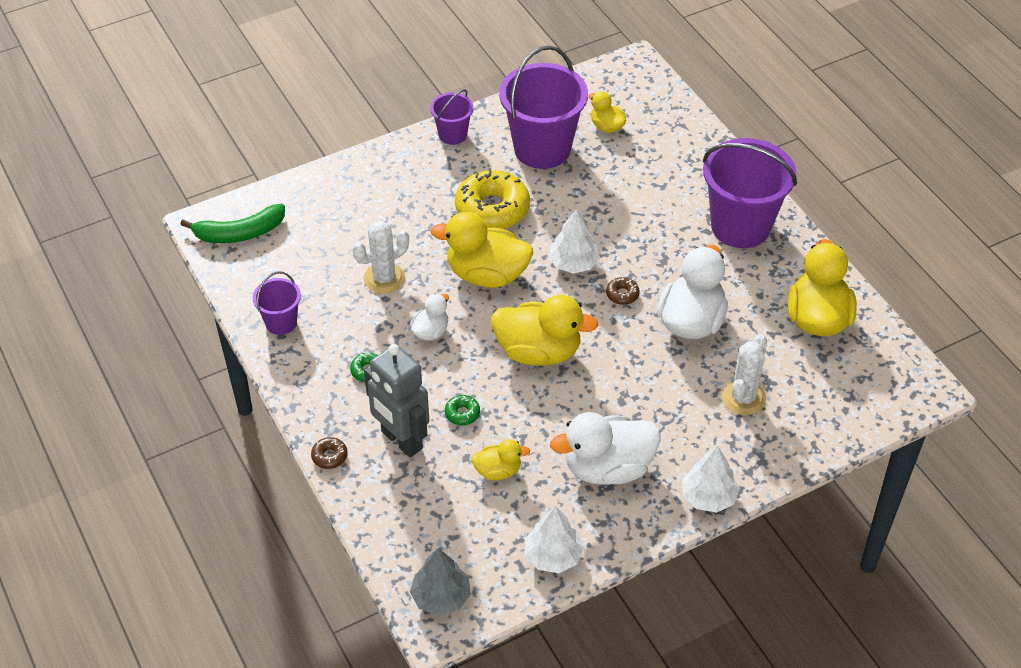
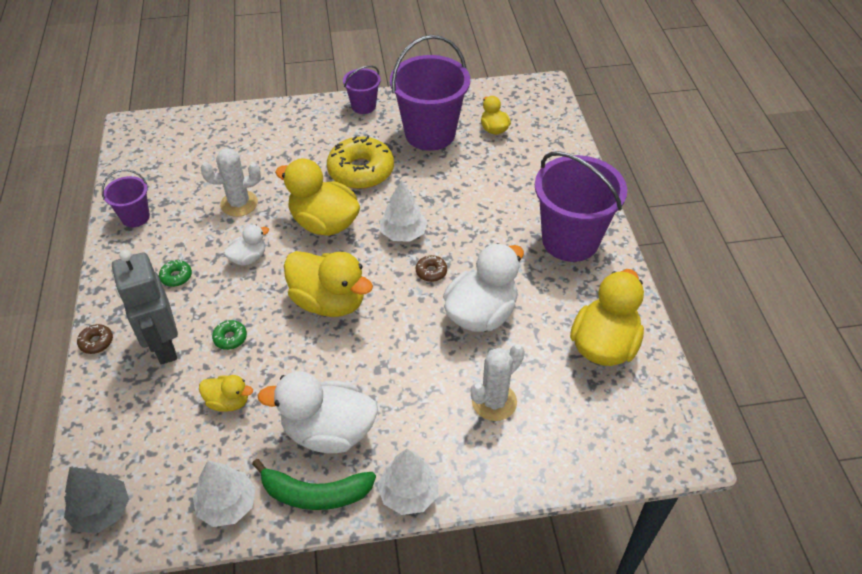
camera: 20 degrees right, 0 degrees up
green banana [180,204,285,243] -> green banana moved to [252,459,376,510]

